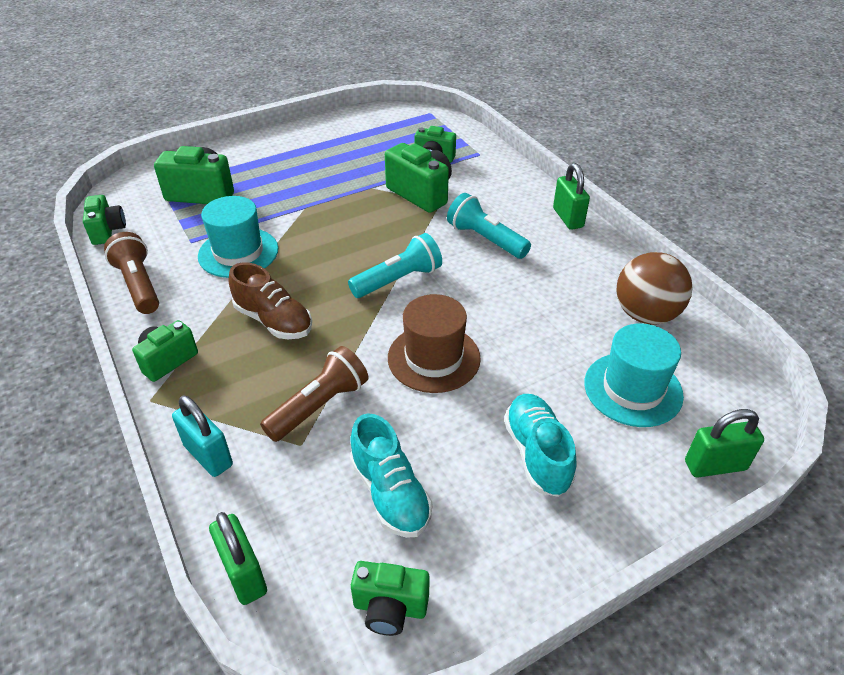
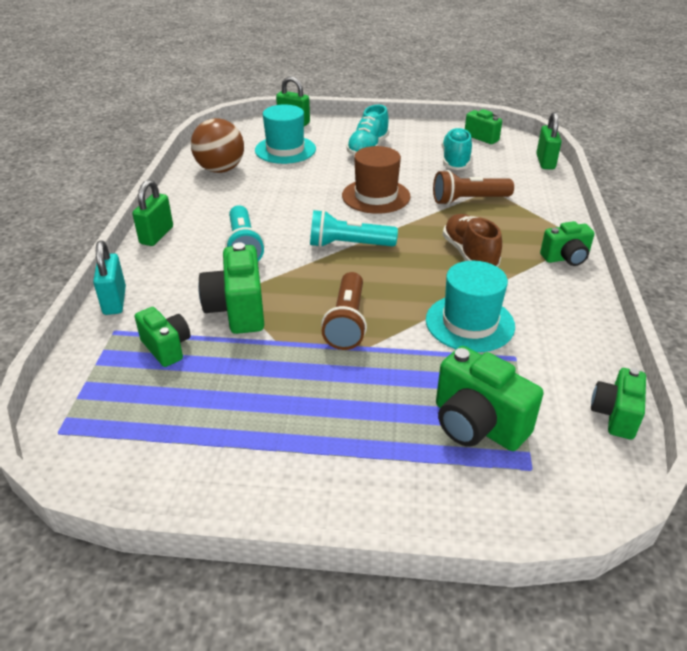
camera: 145 degrees left, 5 degrees down
brown flashlight [104,232,159,314] -> brown flashlight moved to [321,272,367,350]
turquoise padlock [172,396,233,477] -> turquoise padlock moved to [93,241,126,315]

